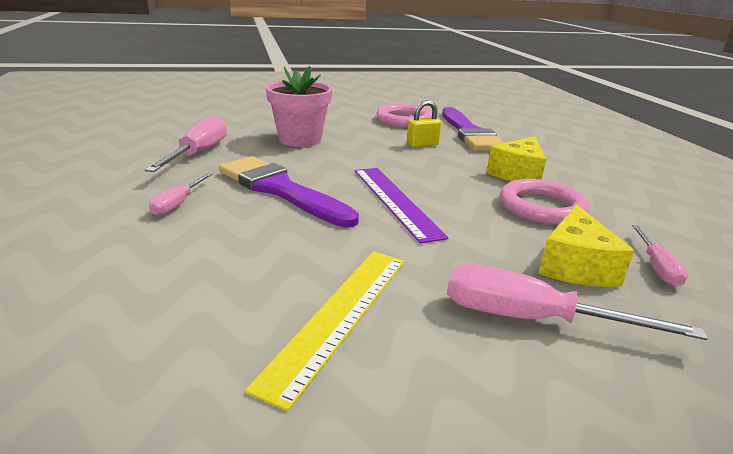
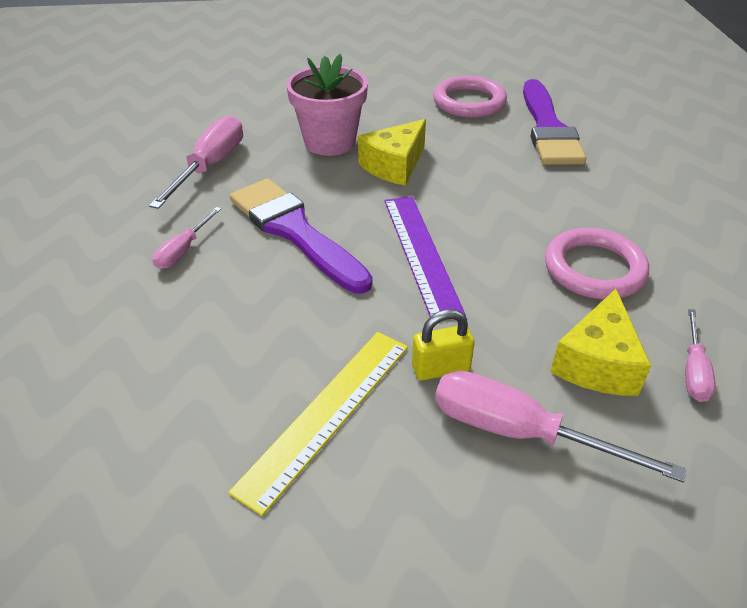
camera: 10 degrees right, 15 degrees up
yellow padlock [407,100,441,147] -> yellow padlock moved to [412,309,475,381]
yellow cheese [487,136,546,181] -> yellow cheese moved to [358,119,426,186]

